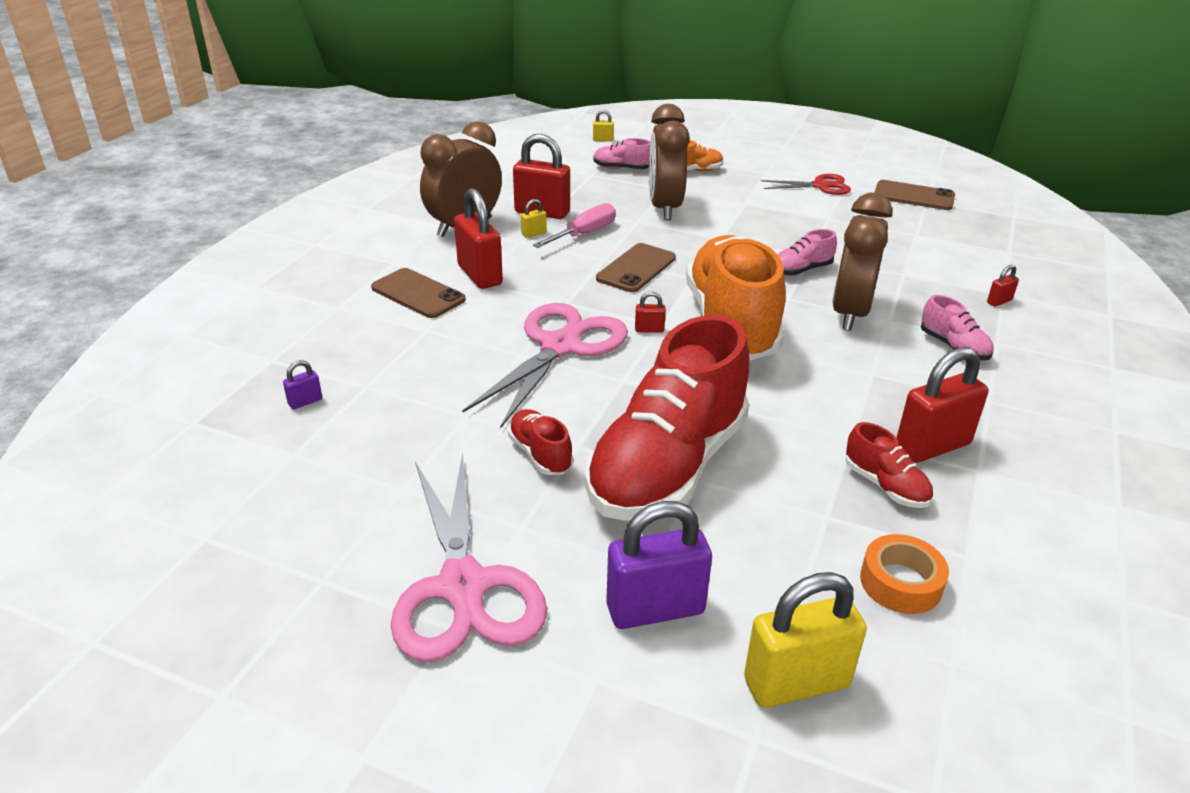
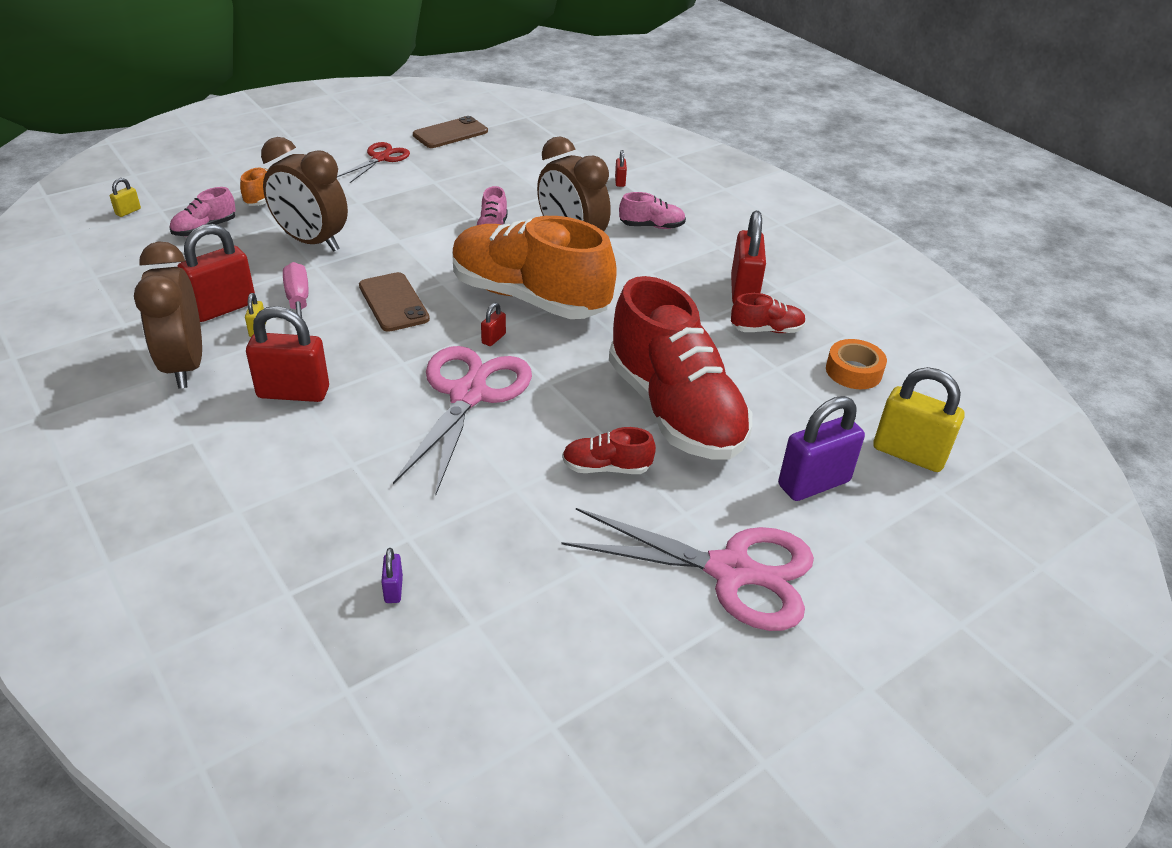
camera: 60 degrees left, 5 degrees up
brown phone [371,268,466,318] -> none
pink scissors [462,303,628,429] -> pink scissors turned 45 degrees clockwise [393,346,532,494]
purple padlock [606,501,712,629] -> purple padlock turned 45 degrees clockwise [778,396,865,501]
yellow padlock [744,572,867,708] -> yellow padlock turned 75 degrees counterclockwise [873,367,965,472]

